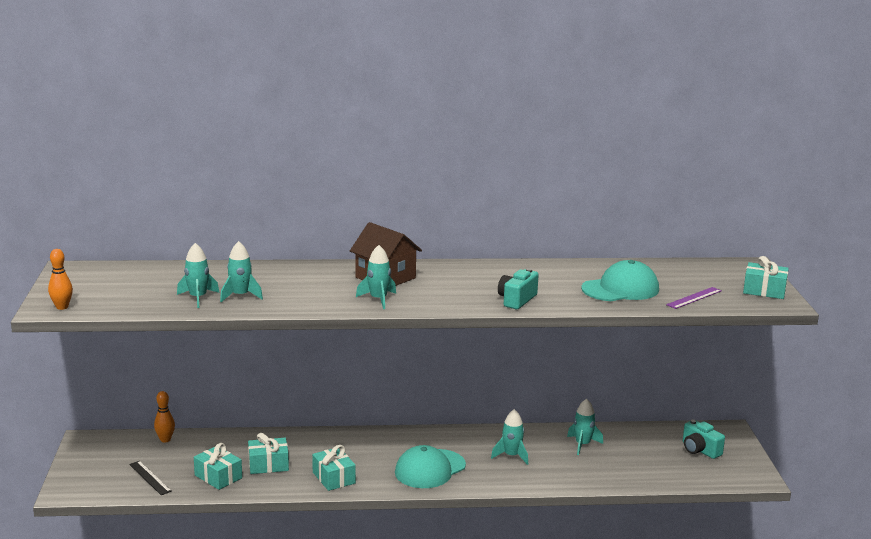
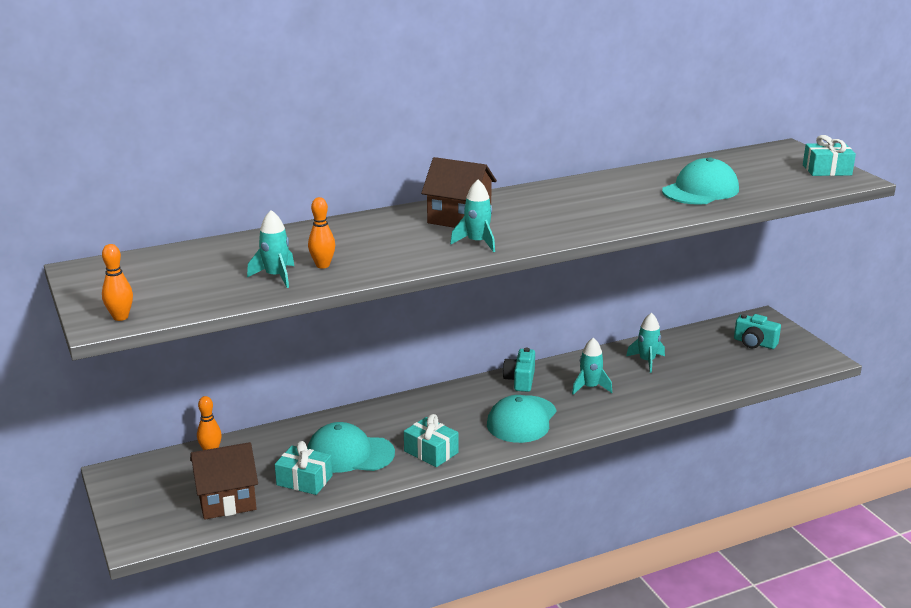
camera: 20 degrees left, 5 degrees up
black ruler [129,461,172,495] -> brown house [190,442,258,520]
turquoise rocket [220,241,263,302] -> orange bowling pin [308,197,335,268]
turquoise gift [248,433,289,474] -> turquoise cap [307,422,395,473]
turquoise camera [498,268,539,309] -> turquoise camera moved to [503,348,535,392]
purple ruler [666,287,722,309] -> none

